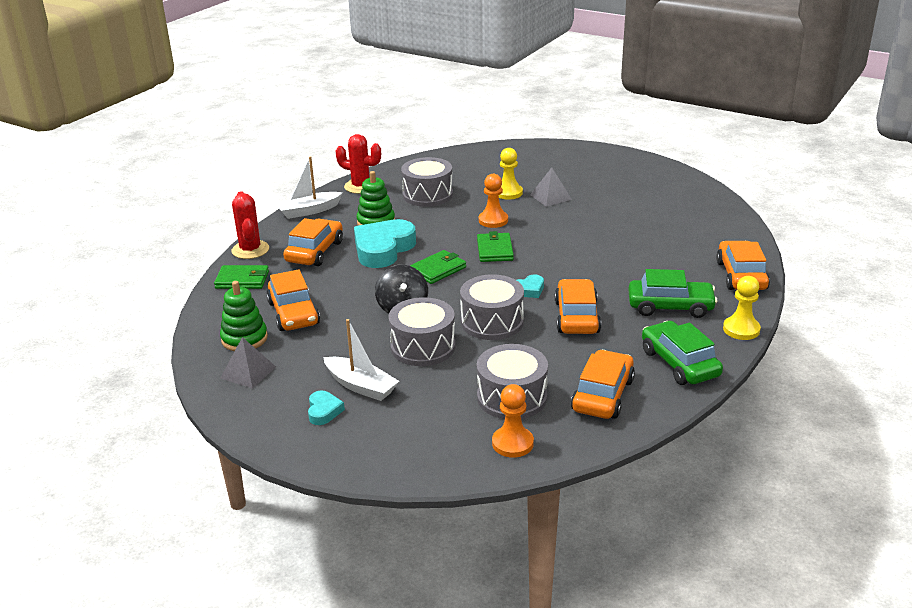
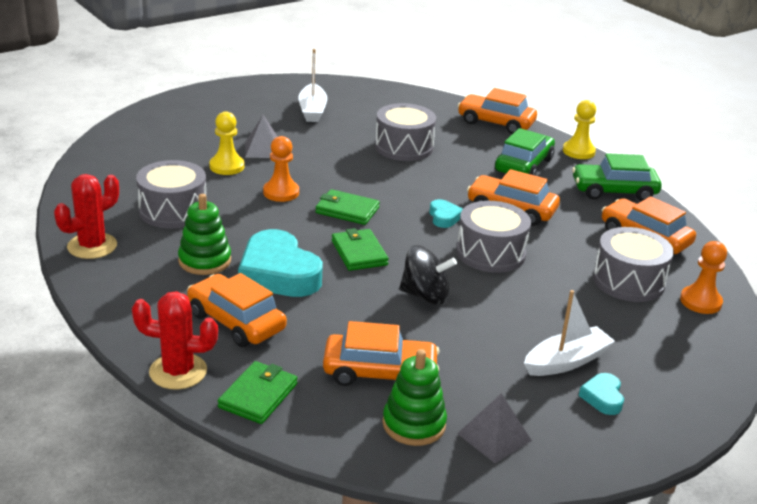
camera: 70 degrees left, 0 degrees up
white boat [276,156,343,219] -> white boat moved to [298,49,327,122]
turquoise heart [308,391,345,425] -> turquoise heart turned 105 degrees counterclockwise [579,373,624,415]
grey drum [388,297,456,366] -> grey drum moved to [375,103,436,161]

